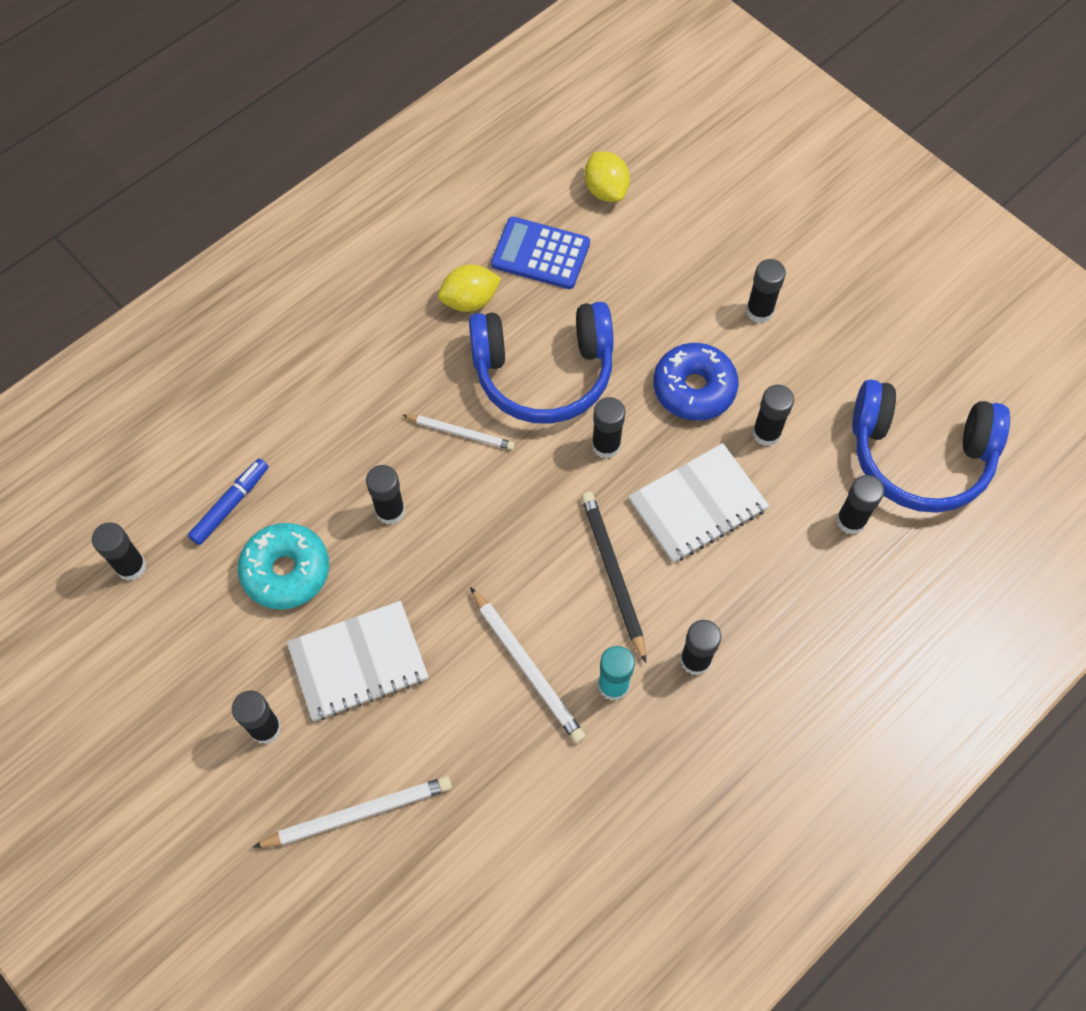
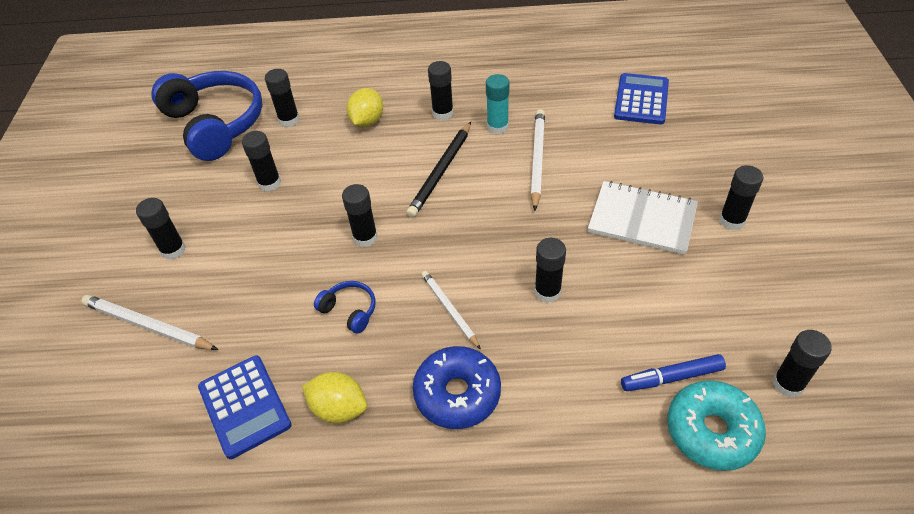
camera: 135 degrees left, 15 degrees down
turquoise donut [238,523,329,610] -> turquoise donut moved to [667,380,766,471]
white pencil [253,776,452,848] -> white pencil moved to [81,295,218,350]
blue headphones [469,302,614,424] -> blue headphones [314,281,376,334], size x0.42
yellow lemon [584,152,630,202] -> yellow lemon moved to [346,88,383,127]
white notebook [628,443,769,563] -> none
blue donut [653,343,739,421] -> blue donut moved to [413,346,501,429]
none -> blue calculator [614,73,669,124]

